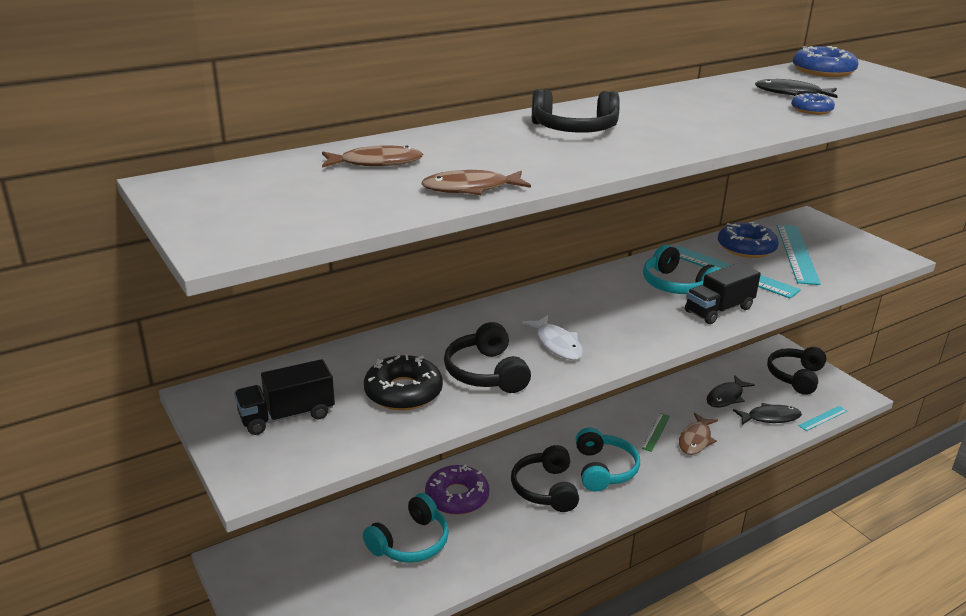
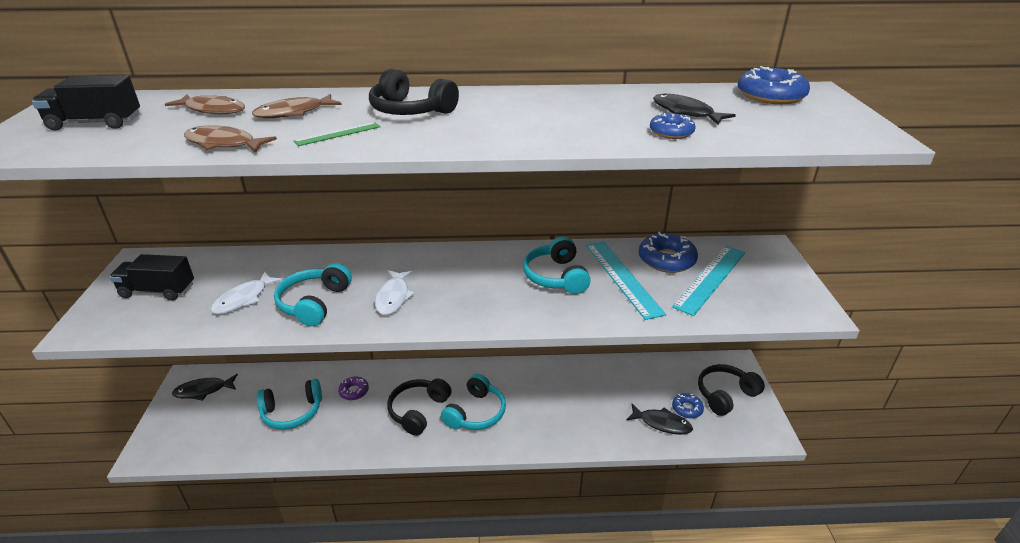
camera: 30 degrees right, 5 degrees up
black donut [364,355,443,410] -> white fish [211,271,283,314]
purple donut [425,464,489,515] -> purple donut [338,377,369,400], size x0.58
black headphones [444,322,531,393] -> turquoise headphones [274,263,352,327]
green ruler [641,413,670,452] -> green ruler moved to [293,122,380,146]
brown fish [679,413,718,455] -> brown fish moved to [252,94,342,118]
black truck [685,262,761,324] -> black truck moved to [32,75,140,131]
black fish [706,375,755,407] -> black fish moved to [172,374,238,401]
turquoise ruler [798,406,847,431] -> none
none -> blue donut [672,393,704,418]

